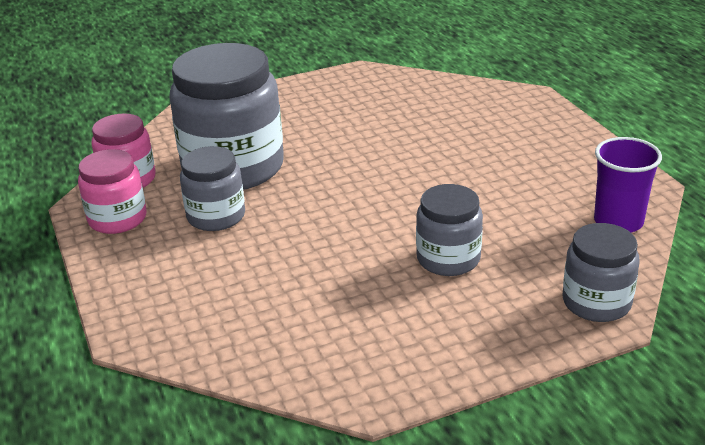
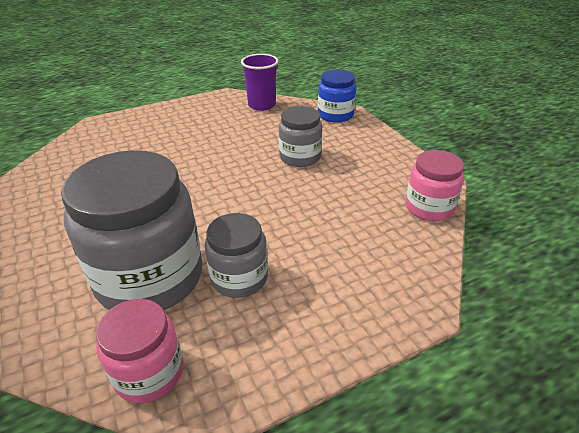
camera: 95 degrees left, 5 degrees up
pink jar [78,149,147,234] -> pink jar moved to [406,150,464,221]
grey jar [562,223,640,322] -> blue jar [318,70,356,123]

